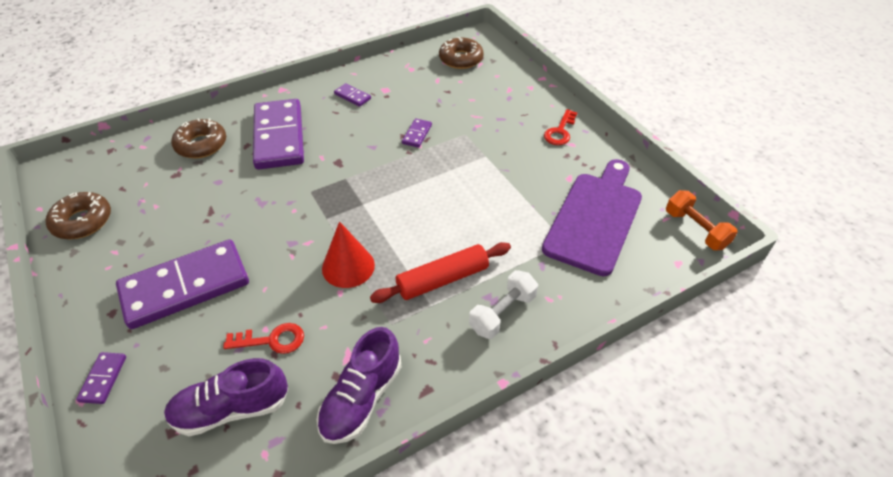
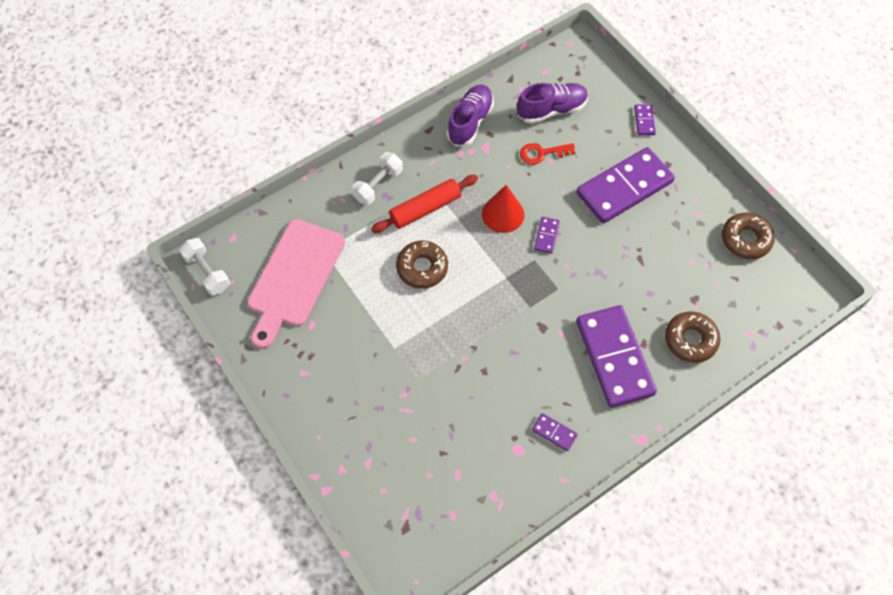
camera: 175 degrees right, 15 degrees up
purple domino [402,119,432,148] -> purple domino moved to [534,217,560,254]
brown donut [439,37,484,69] -> brown donut moved to [396,241,448,289]
purple cutting board [542,159,642,276] -> pink cutting board [247,219,345,349]
red key [544,109,578,145] -> none
orange dumbbell [666,190,738,250] -> white dumbbell [179,238,230,295]

